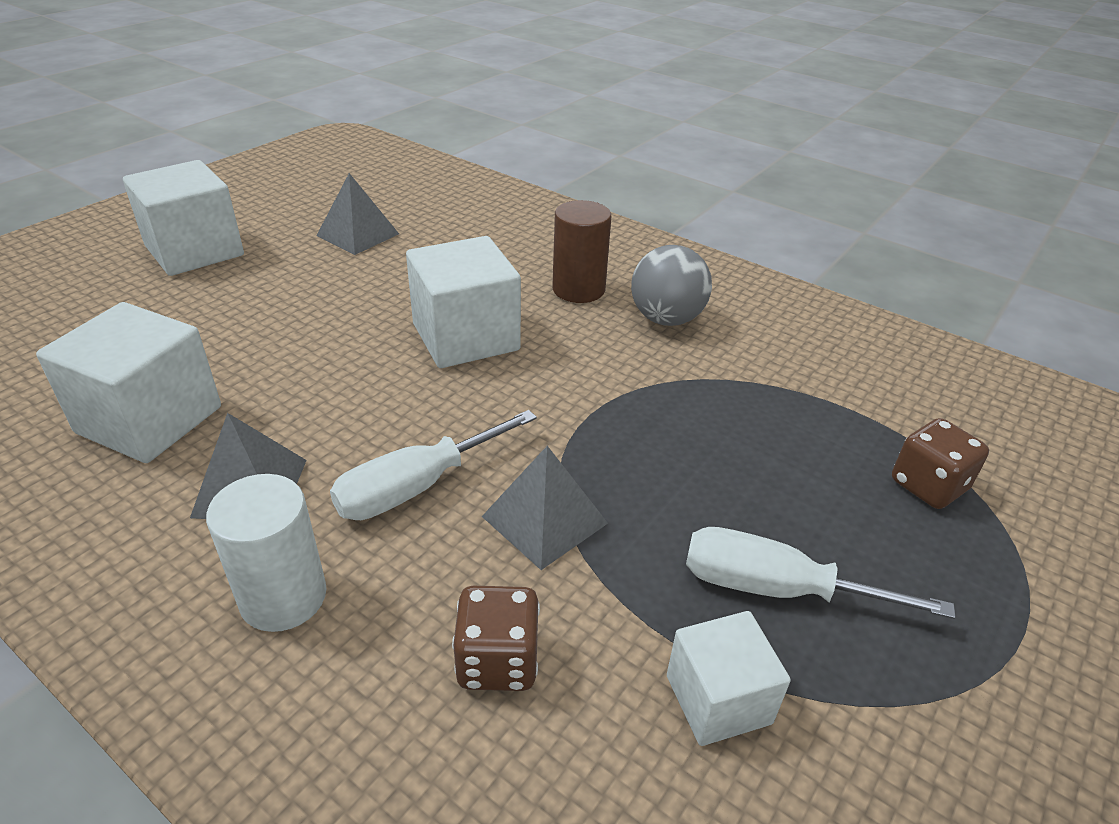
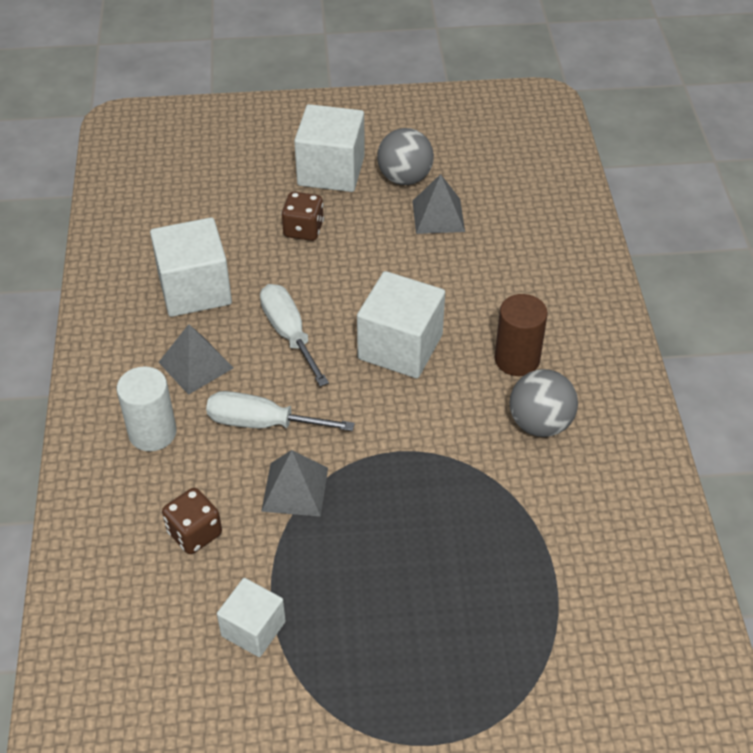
camera: 50 degrees right, 10 degrees up
white screwdriver [686,527,955,619] -> white screwdriver moved to [260,284,329,387]
brown dice [892,418,989,509] -> brown dice moved to [281,192,324,241]
none -> grey ball [377,128,434,185]

